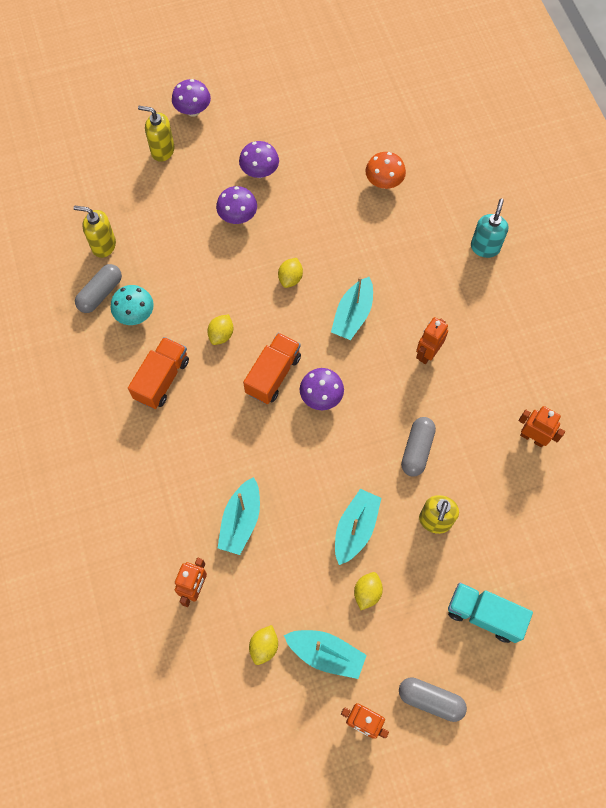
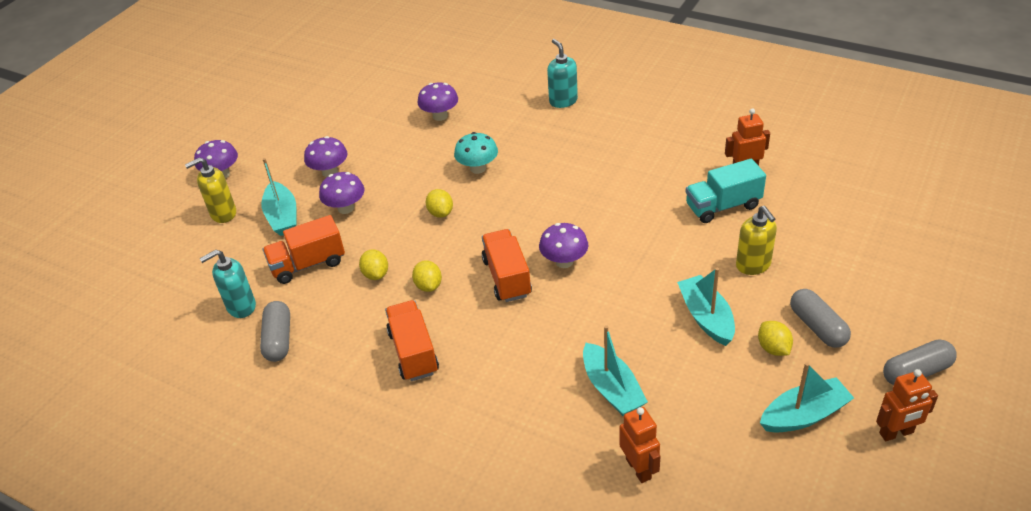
camera: 40 degrees left, 25 degrees down
yellow soap dispenser [74,206,116,258] -> turquoise soap dispenser [200,250,256,318]
turquoise mushroom [111,285,154,325] -> turquoise mushroom moved to [454,132,498,174]
yellow lemon [249,625,278,665] -> yellow lemon moved to [359,249,388,280]
turquoise boat [331,277,373,340] -> turquoise boat moved to [261,158,297,236]
orange mushroom [365,152,406,189] -> purple mushroom [417,82,458,121]
grey capsule [401,417,436,477] -> grey capsule moved to [790,289,851,348]
orange robot [416,317,448,364] -> none
turquoise truck [448,583,533,643] -> turquoise truck moved to [686,159,766,223]
none -> orange truck [263,215,345,284]

